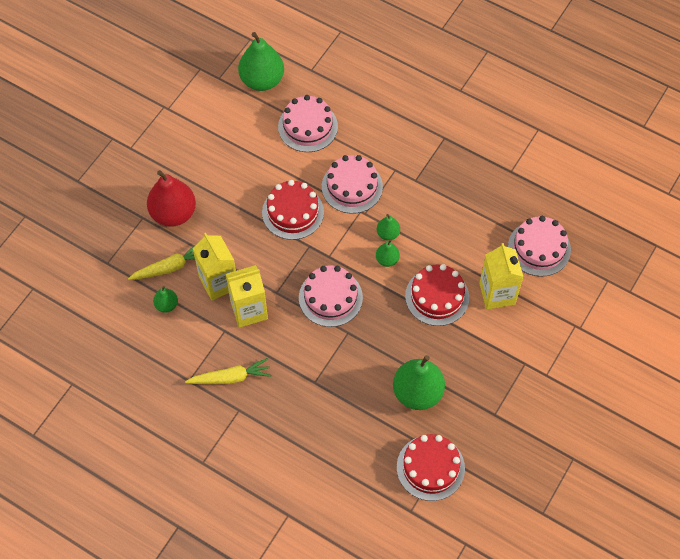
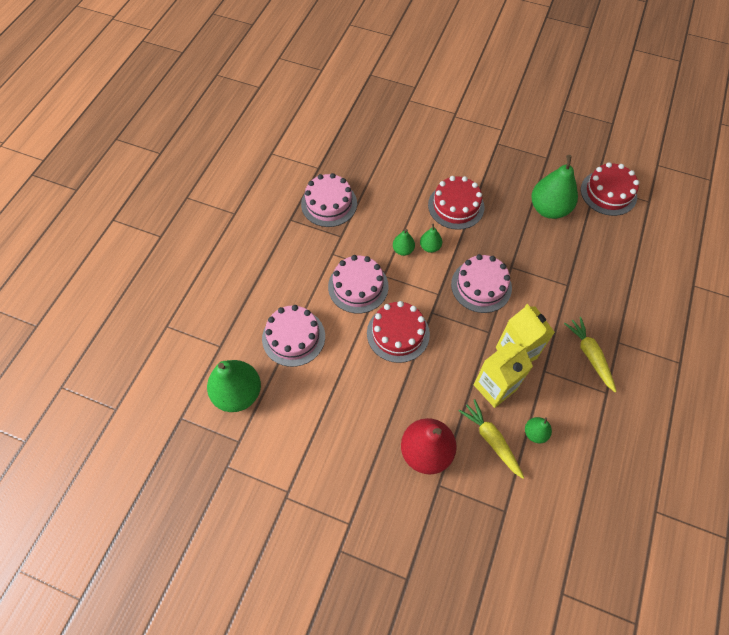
camera: 100 degrees left, 0 degrees up
yellow carton [479,243,523,309] -> none
pink cake [508,216,571,277] -> pink cake moved to [301,173,357,227]

